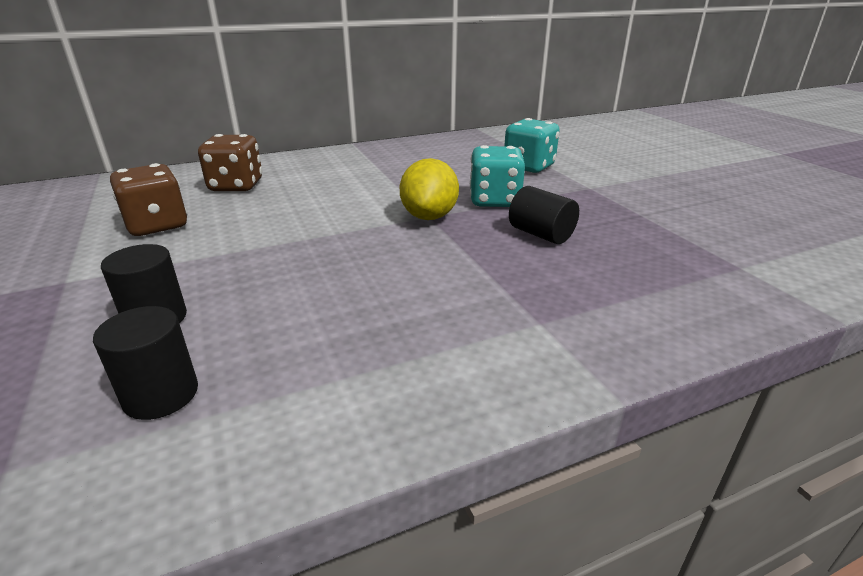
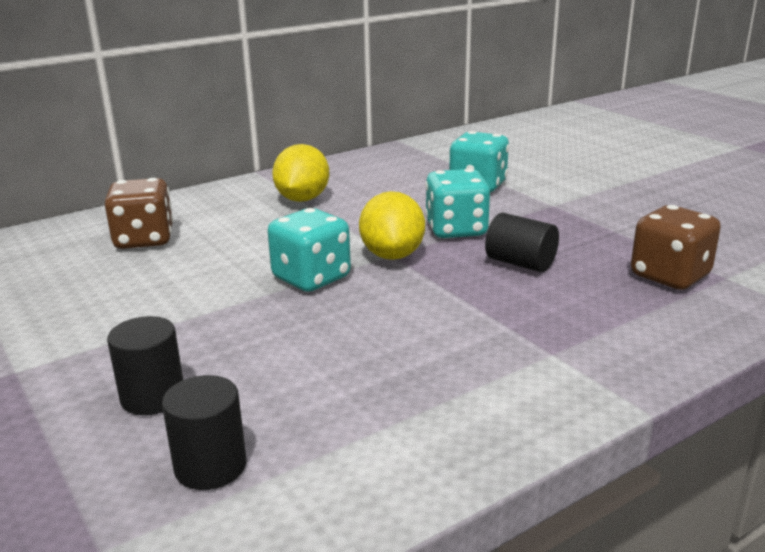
camera: 10 degrees left, 5 degrees down
brown dice [110,163,188,236] -> brown dice moved to [631,205,721,290]
none -> turquoise dice [268,208,351,292]
none -> yellow lemon [272,144,329,202]

